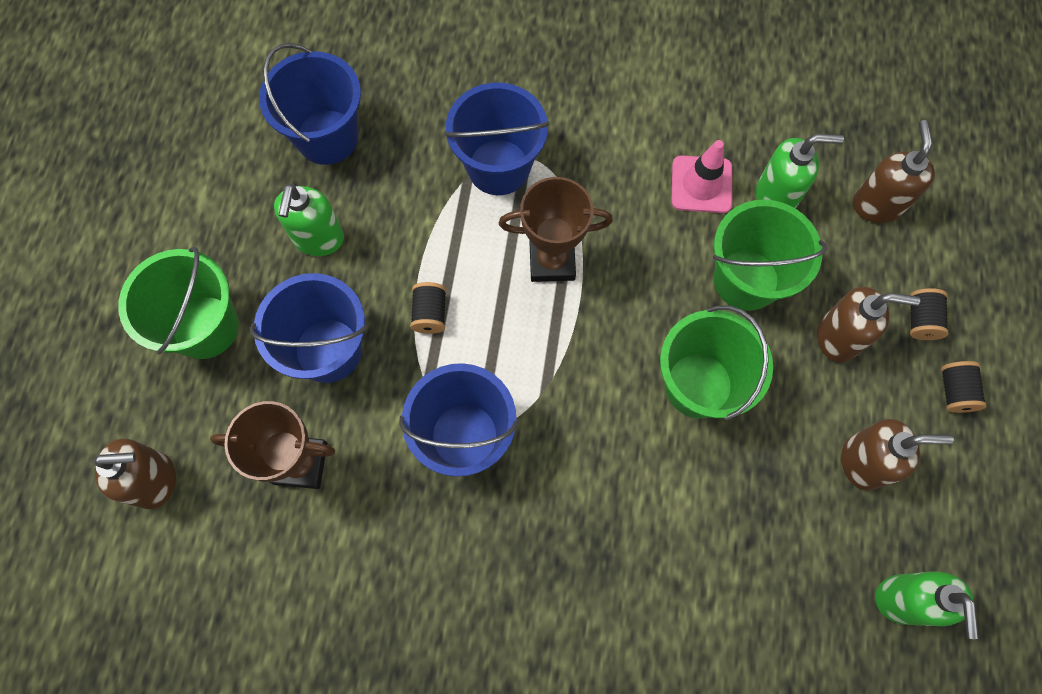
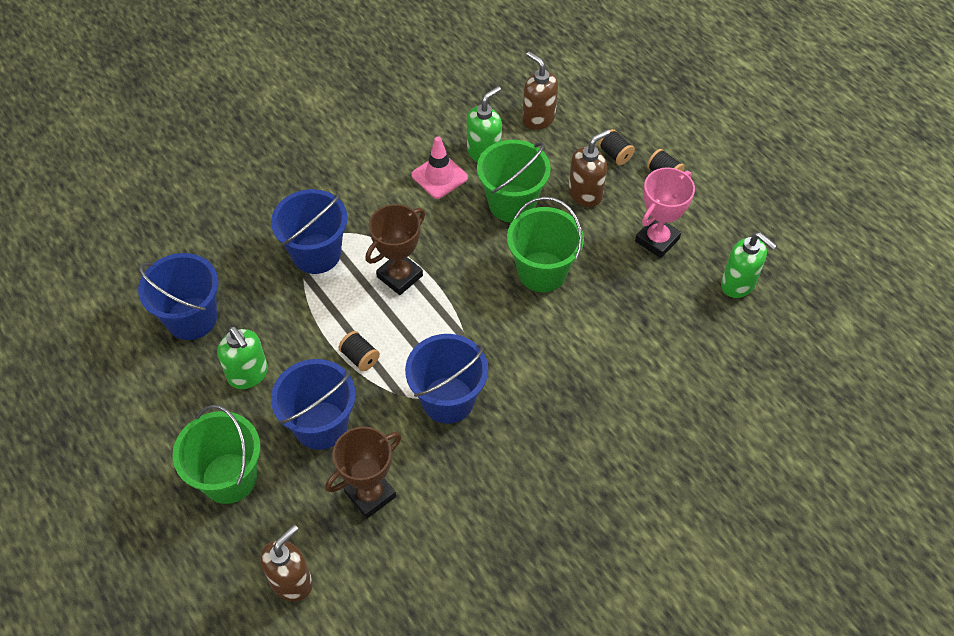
camera: 45 degrees left, 15 degrees down
brown soap dispenser [841,419,954,491] -> pink trophy [635,167,695,258]

